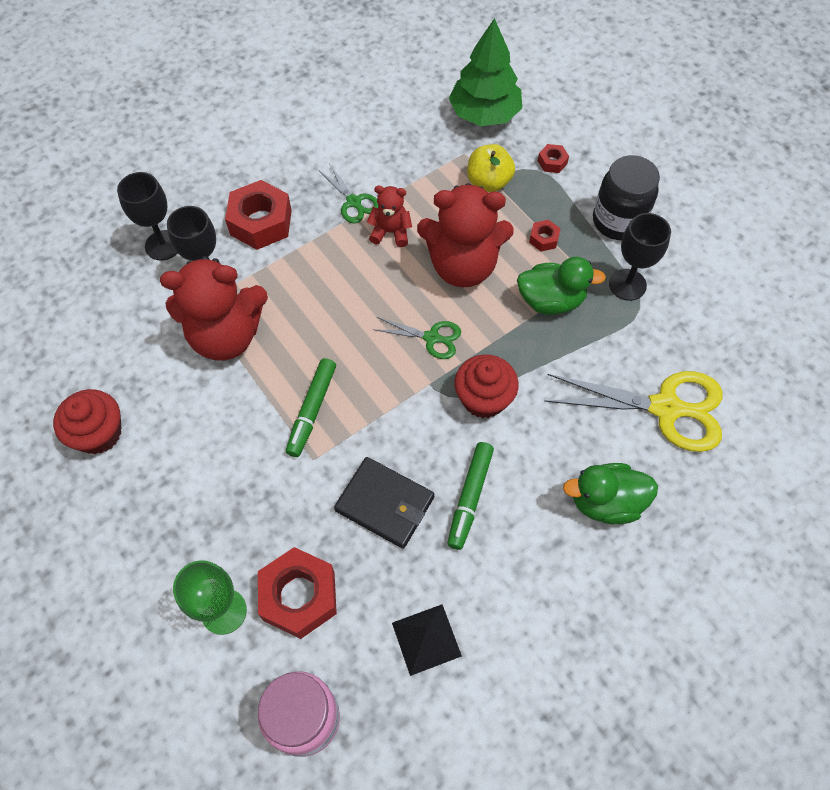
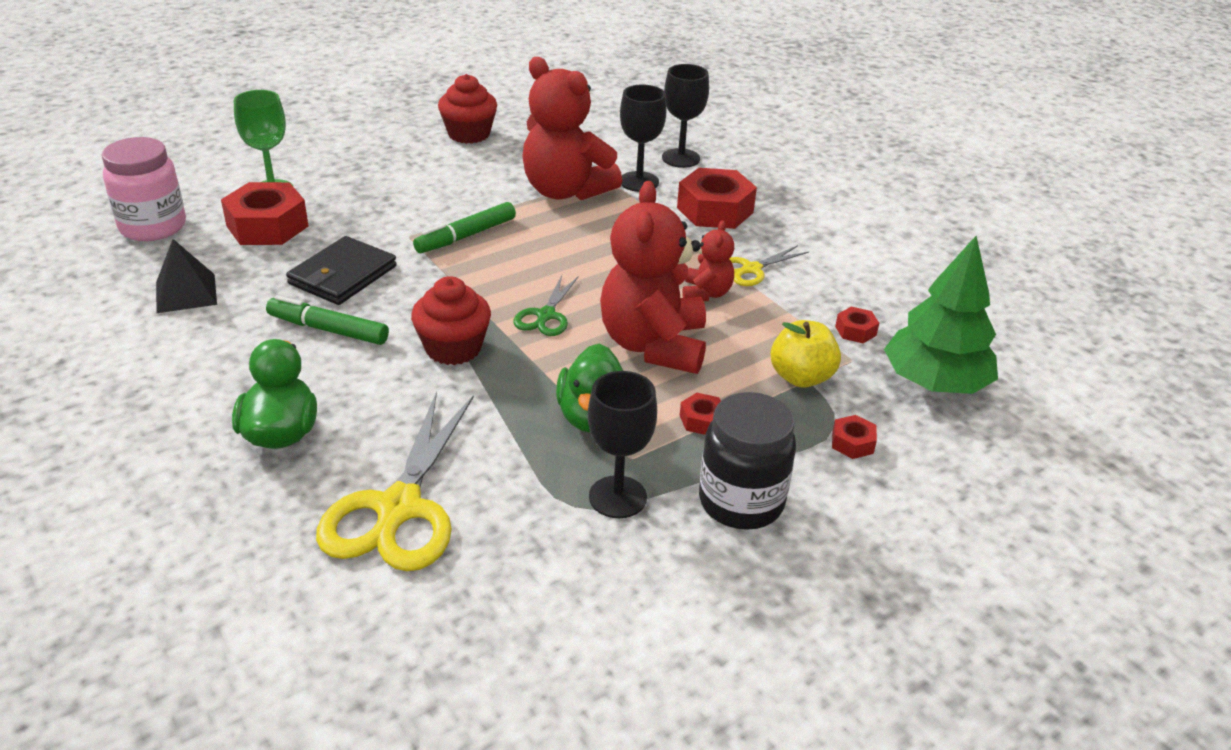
camera: 90 degrees right, 25 degrees down
red teddy bear [160,256,268,361] -> red teddy bear turned 45 degrees counterclockwise [522,57,622,200]
green marker [286,358,336,457] -> green marker turned 60 degrees counterclockwise [413,202,516,253]
green scissors [320,163,379,223] -> yellow scissors [729,245,809,286]
none -> red nut [835,307,879,343]

